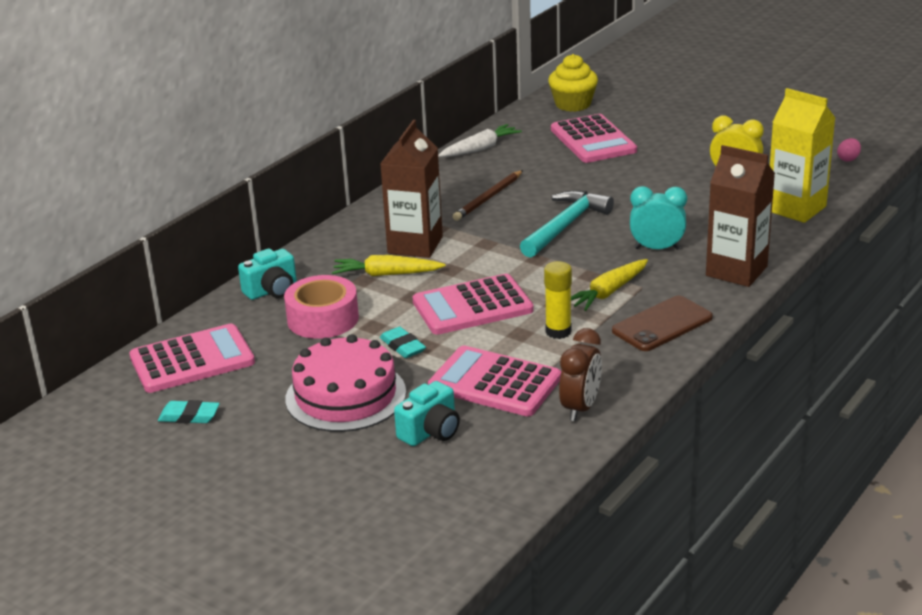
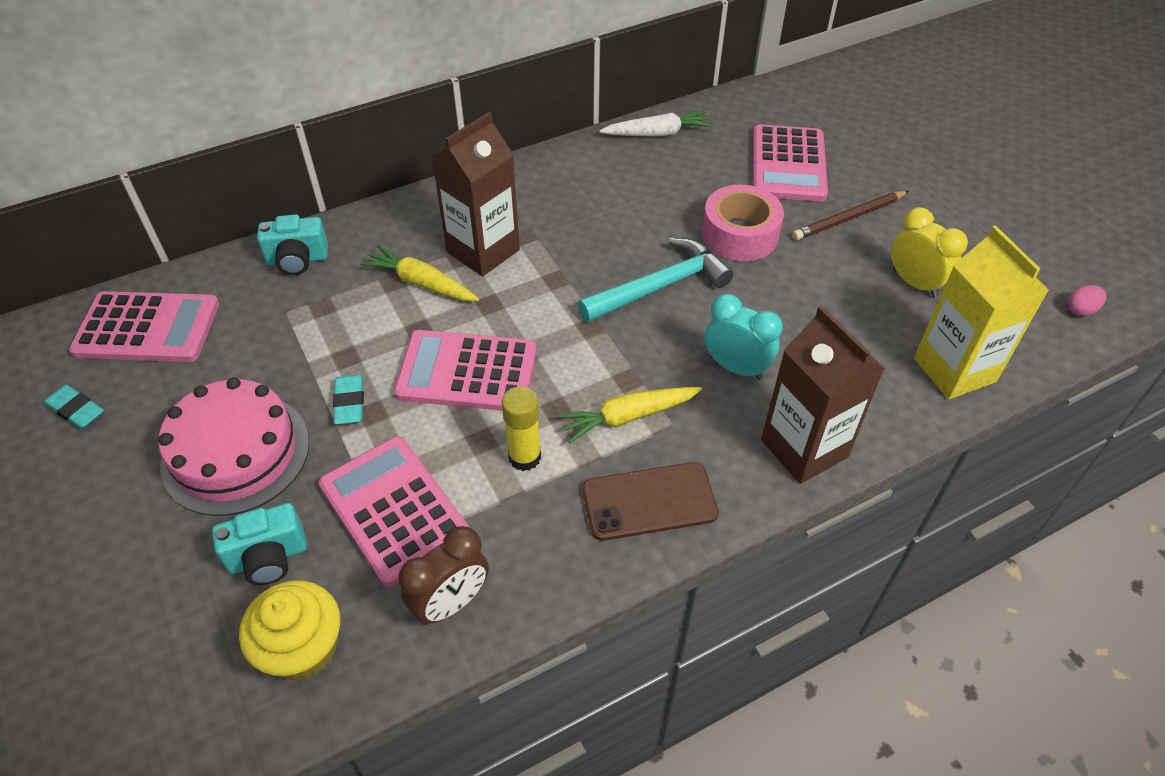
camera: 25 degrees right, 20 degrees up
pink tape [284,275,359,339] -> pink tape moved to [702,184,784,261]
brown pencil [453,170,523,221] -> brown pencil moved to [792,191,909,240]
yellow cupcake [548,54,598,112] -> yellow cupcake moved to [239,580,340,681]

